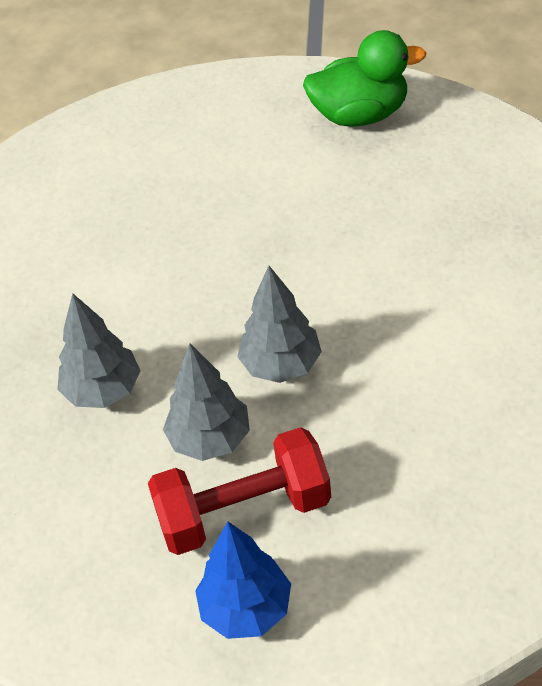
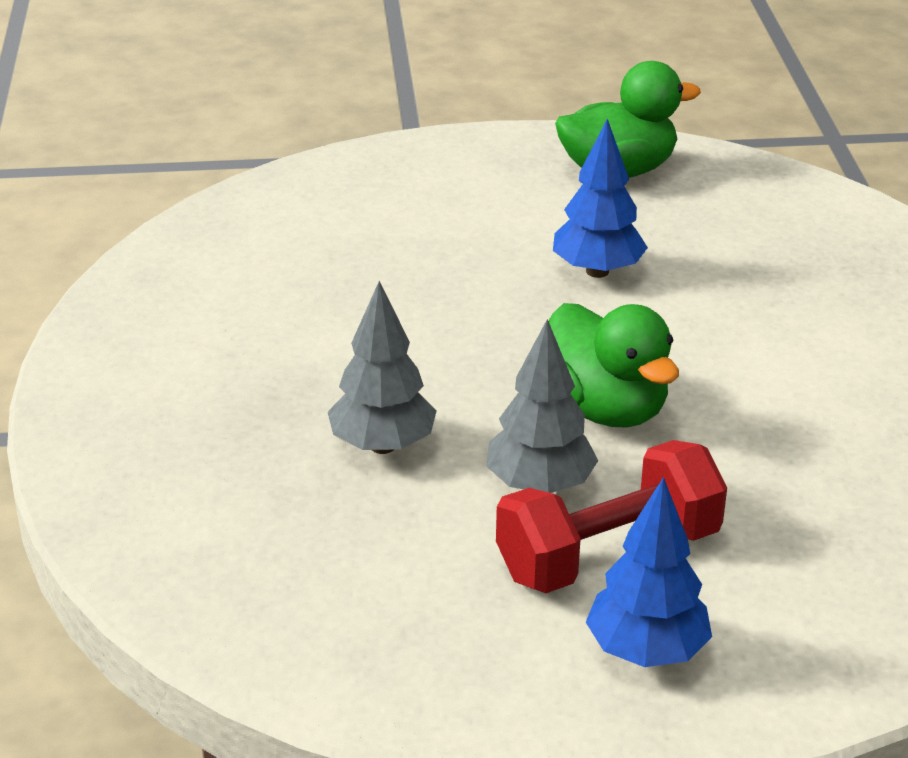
camera: 15 degrees left, 15 degrees down
grey tree [238,266,322,383] -> green duck [549,303,679,428]
none -> blue tree [553,119,648,278]

